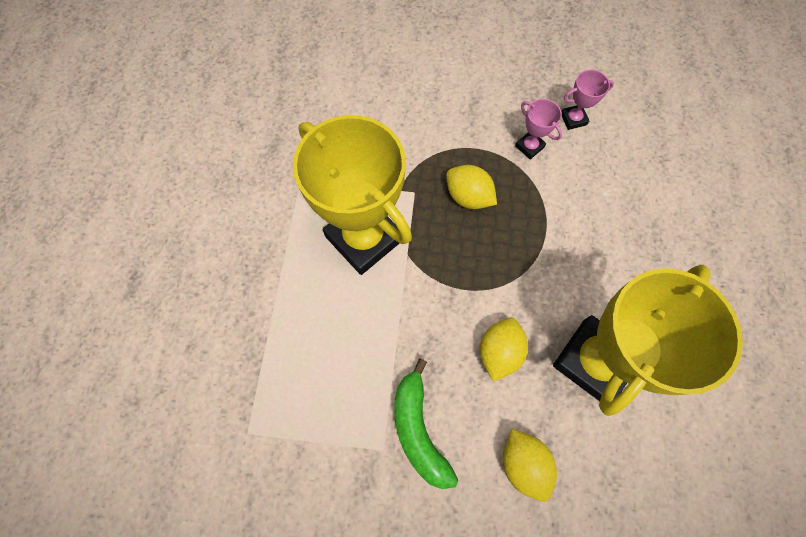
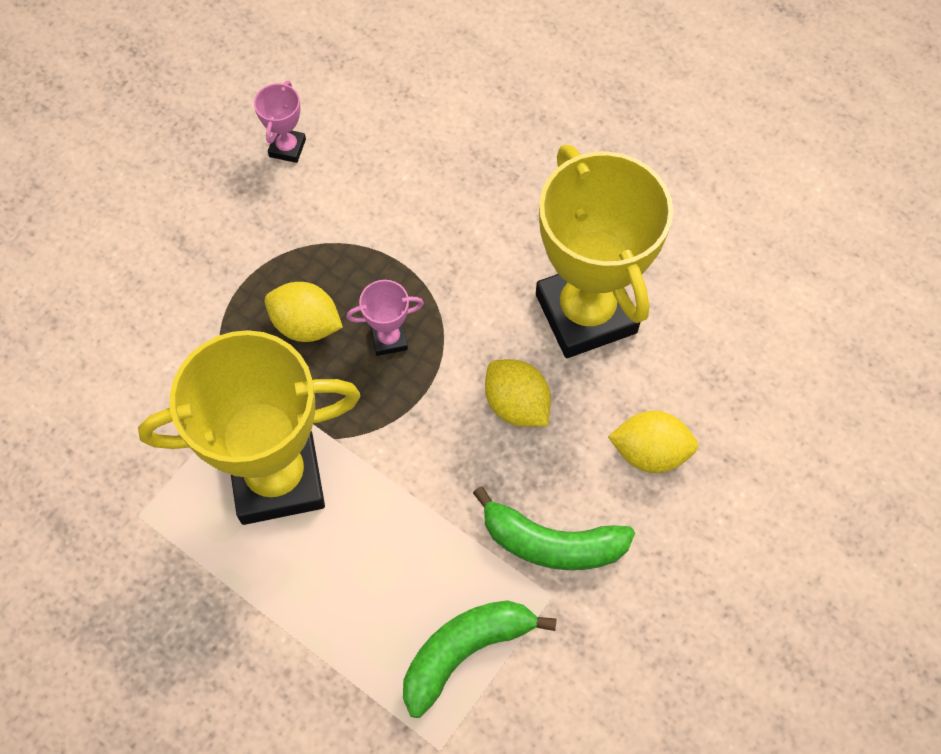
camera: 60 degrees left, 5 degrees down
yellow lemon [446,165,497,209] -> yellow lemon turned 45 degrees clockwise [265,282,343,342]
pink trophy [515,99,562,159] -> pink trophy moved to [346,280,424,356]
none -> green banana [403,600,556,718]

